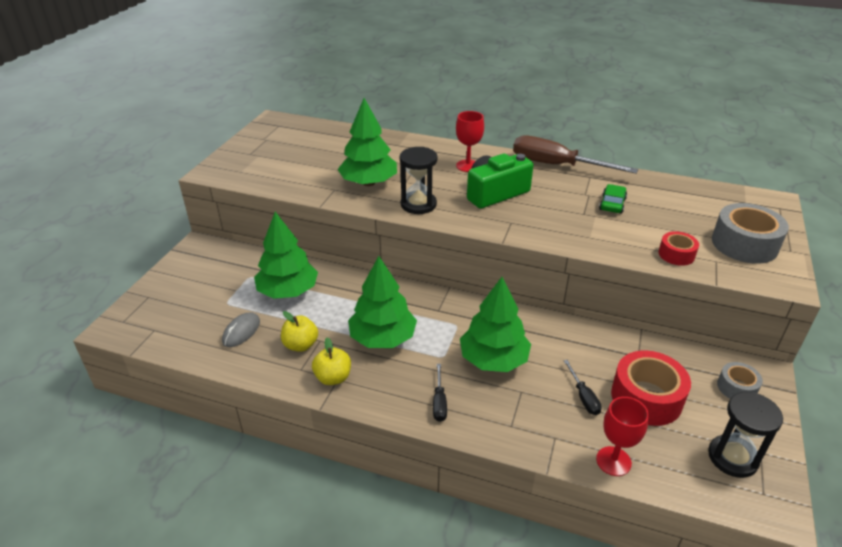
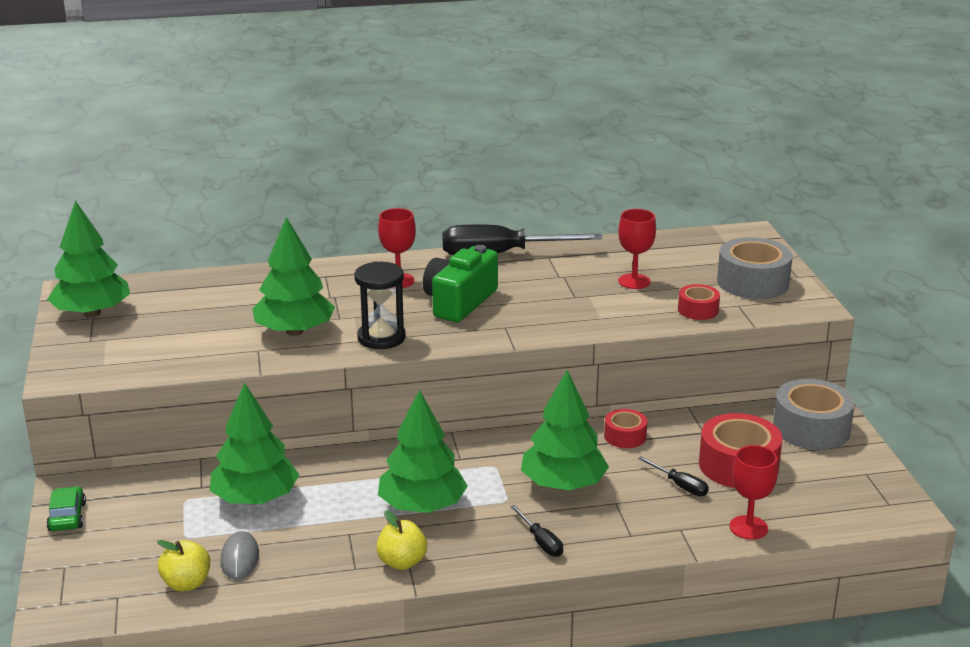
camera: 30 degrees left, 10 degrees down
yellow apple [281,311,318,352] -> yellow apple moved to [157,540,210,592]
brown screwdriver [513,135,638,174] -> black screwdriver [443,224,603,255]
green car [599,184,627,214] -> green car moved to [46,486,86,531]
black hourglass [708,392,783,478] -> none
grey tape [717,362,763,399] -> grey tape [773,379,855,450], size x1.82
none -> green tree [47,201,130,317]
none -> red tape [604,409,647,448]
none -> red goblet [618,209,656,289]

